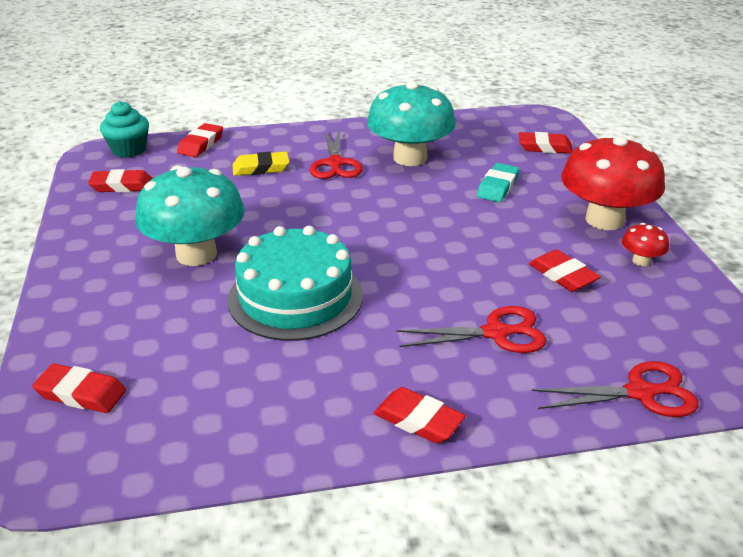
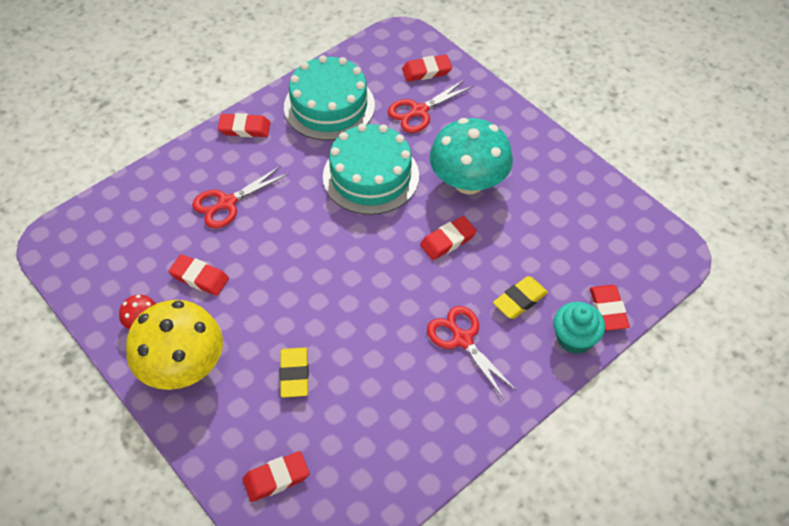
camera: 150 degrees right, 20 degrees up
red eraser [88,169,153,192] -> red eraser moved to [420,216,477,260]
turquoise cupcake [100,101,149,158] -> turquoise cupcake moved to [553,302,605,354]
turquoise mushroom [367,81,456,166] -> none
turquoise eraser [477,163,520,202] -> yellow eraser [280,347,309,397]
red scissors [532,361,699,417] -> red scissors moved to [388,79,473,133]
red mushroom [561,134,665,230] -> yellow mushroom [126,300,223,390]
none -> turquoise cake [284,55,375,140]

